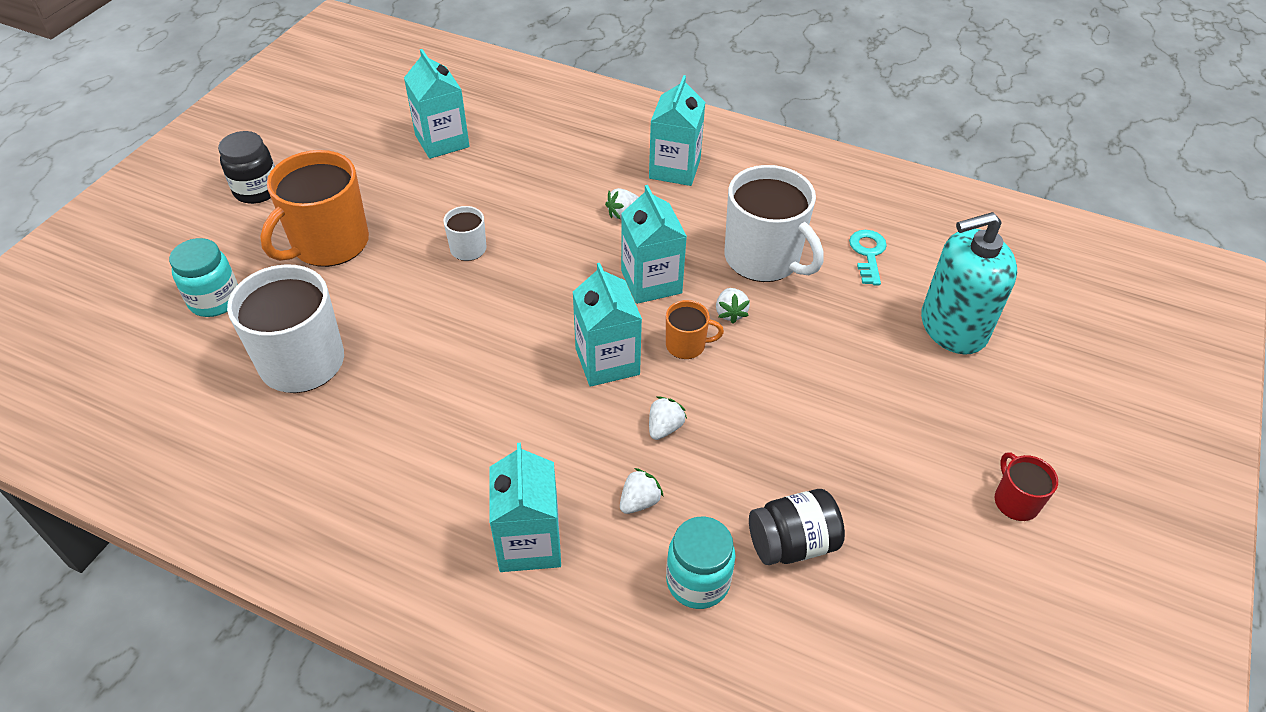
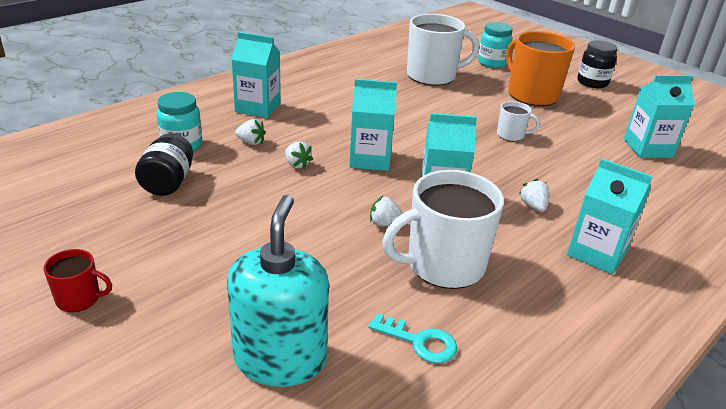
camera: 110 degrees right, 15 degrees down
white strawberry [620,468,664,514] -> white strawberry turned 45 degrees counterclockwise [235,119,266,145]
orange mug [666,300,724,359] -> none

